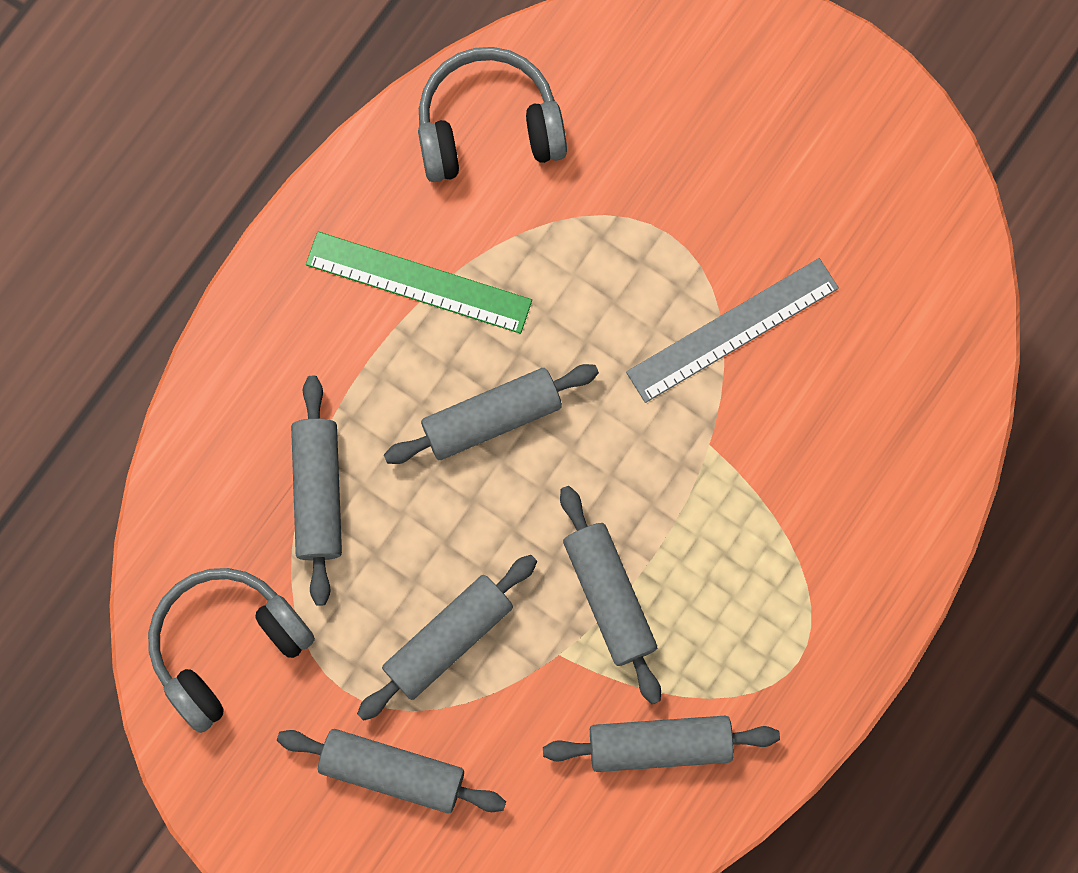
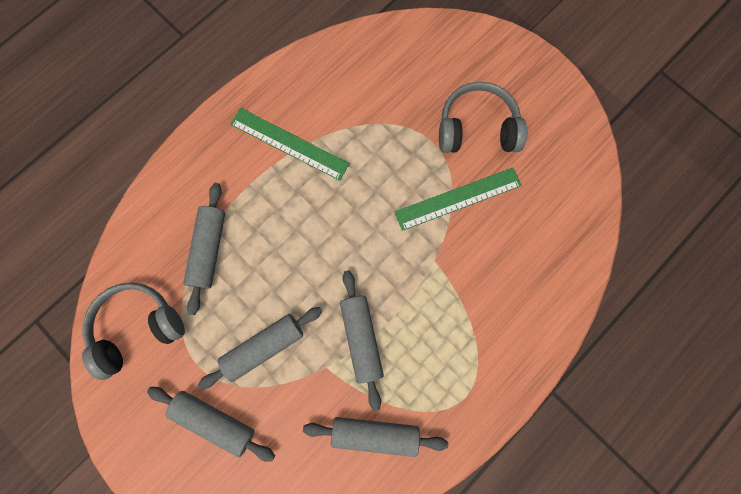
camera: 10 degrees right, 0 degrees up
grey rolling pin [384,364,599,464] -> none
grey headphones [418,47,567,182] -> grey headphones moved to [439,82,527,153]
grey ruler [626,258,839,403] -> green ruler [395,168,522,231]

